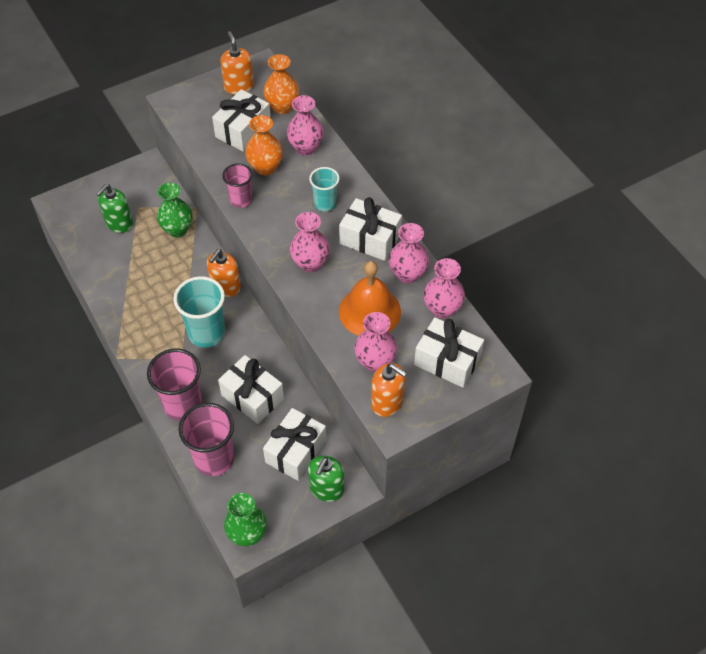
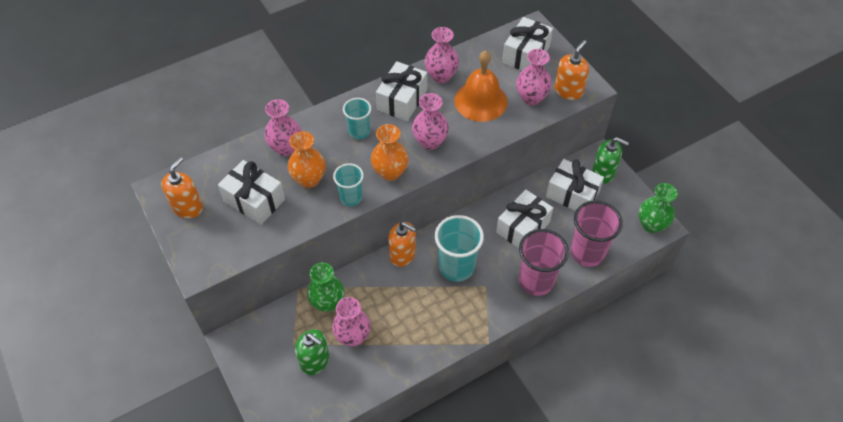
camera: 90 degrees left, 0 degrees up
orange soap dispenser [220,31,254,95] -> orange soap dispenser turned 135 degrees clockwise [161,157,203,219]
pink cup [222,163,253,208] -> turquoise cup [333,163,364,206]
orange vase [263,54,299,114] -> orange vase moved to [371,124,408,181]
pink vase [424,258,465,319] -> pink vase moved to [332,297,371,346]

